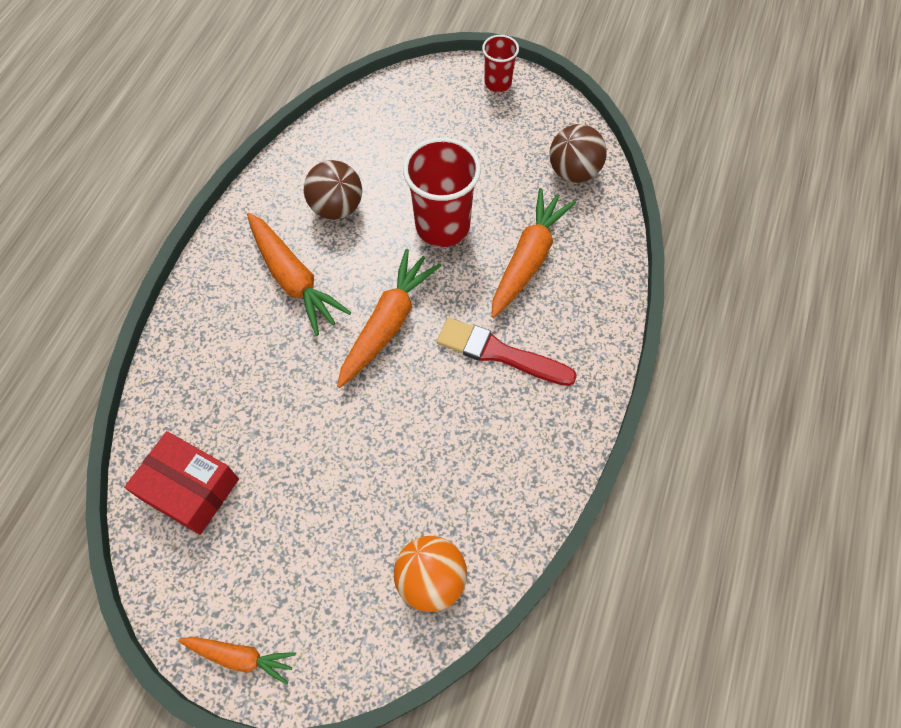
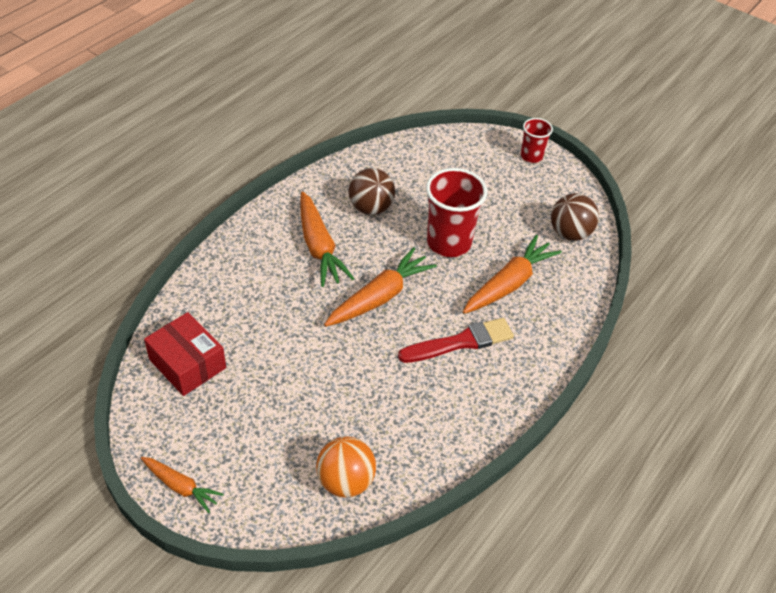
camera: 15 degrees right, 15 degrees down
red brush [437,318,577,386] -> red brush turned 120 degrees clockwise [398,318,514,363]

